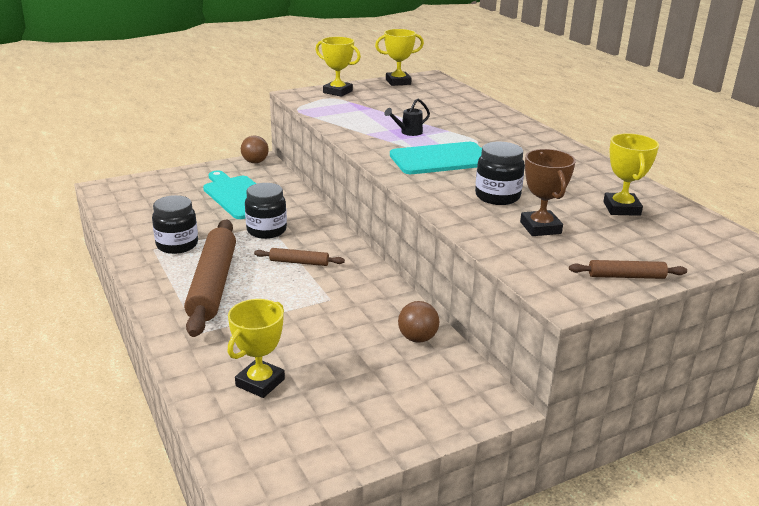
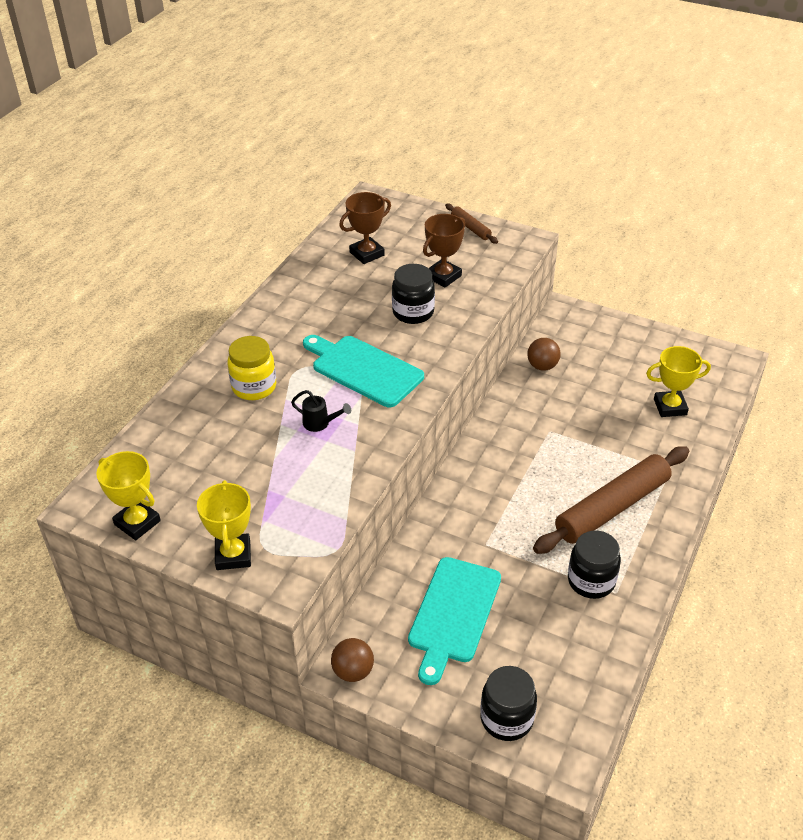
camera: 125 degrees left, 15 degrees up
black jar [245,183,287,239] -> black jar moved to [480,666,537,741]
brown rolling pin [254,248,345,266] -> none
yellow trophy [603,133,659,216] -> brown trophy [339,192,391,264]
none -> yellow jar [227,336,276,400]

